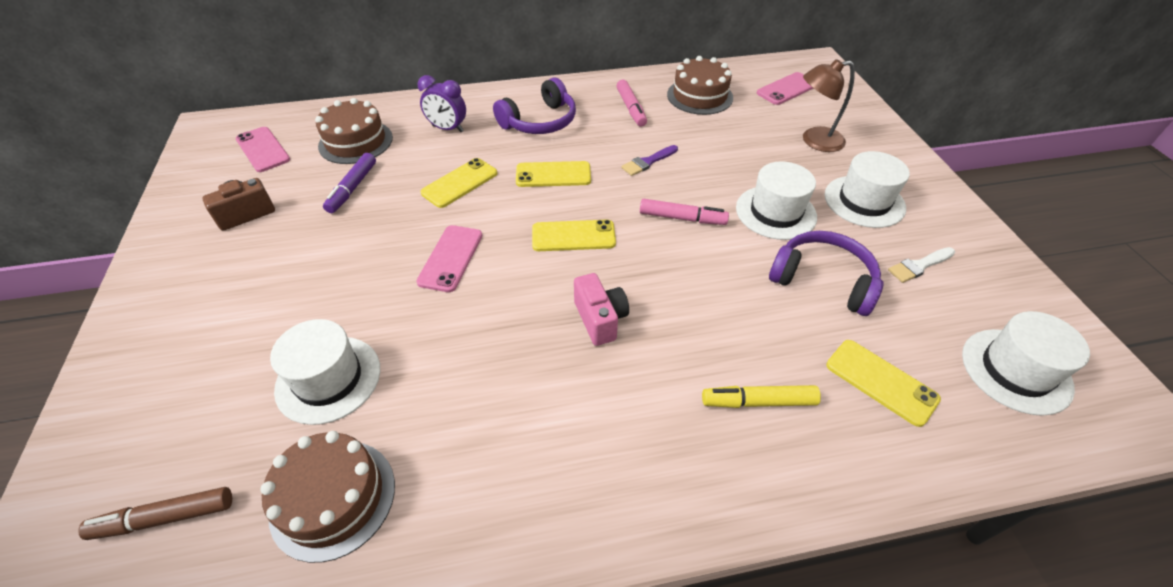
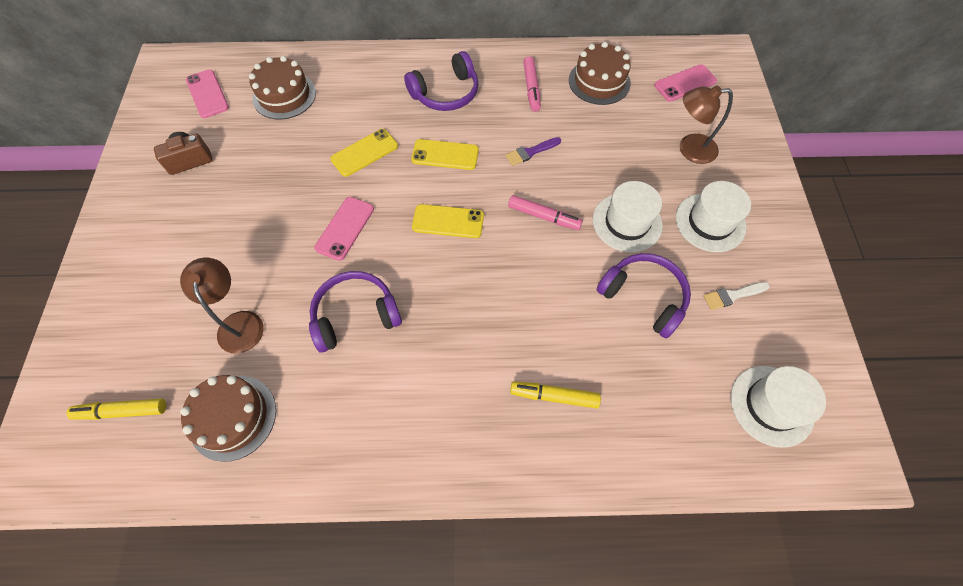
camera: 10 degrees right, 15 degrees up
brown marker [78,487,232,540] -> yellow marker [67,399,166,420]
white hat [270,319,380,425] -> brown lamp [180,258,264,354]
purple marker [323,153,376,213] -> none
purple clock [417,75,466,132] -> none
pink camera [574,273,629,346] -> none
yellow phone [826,340,941,427] -> none
none -> purple headphones [309,271,402,353]

